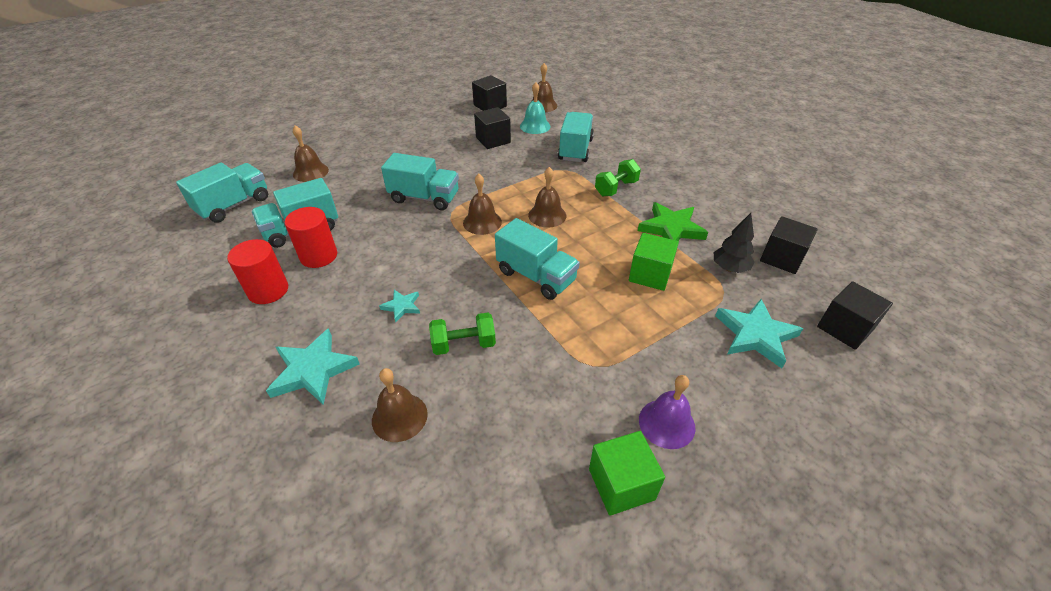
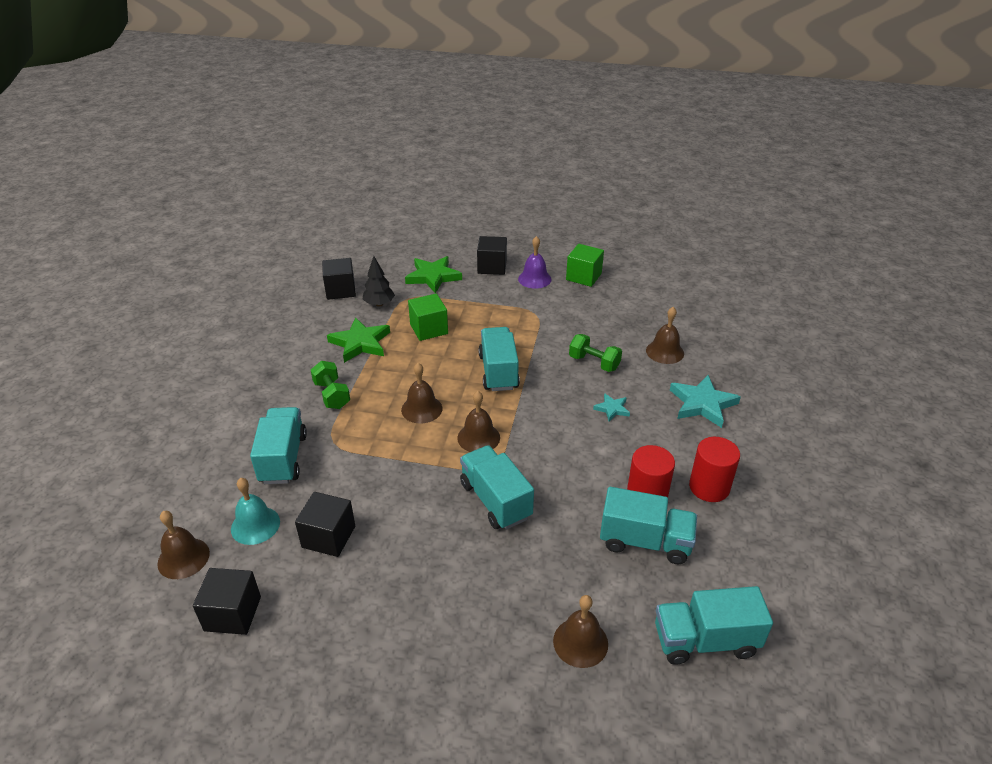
camera: 135 degrees left, 5 degrees down
turquoise truck [558,112,594,162] -> turquoise truck turned 120 degrees clockwise [250,407,307,484]
green dumbbell [595,159,641,196] -> green dumbbell turned 60 degrees clockwise [311,361,350,409]
turquoise star [715,299,803,368] -> green star [405,256,462,294]
black cube [817,281,893,350] -> black cube moved to [477,236,507,275]

